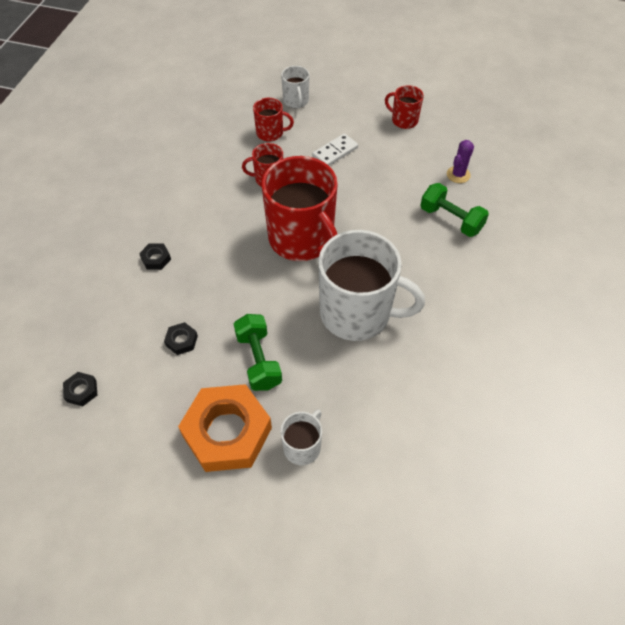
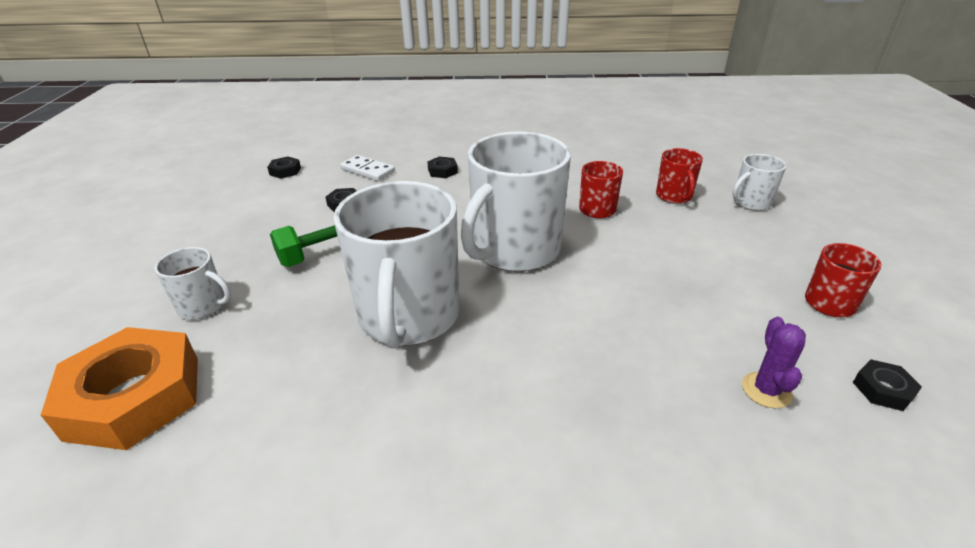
camera: 75 degrees right, 20 degrees down
orange nut [178,384,272,472] -> orange nut moved to [41,327,198,450]
red mug [262,156,338,261] -> white mug [461,131,571,272]
white domino [312,134,358,166] -> white domino moved to [340,155,395,181]
green dumbbell [420,183,489,237] -> none
purple cactus [447,140,474,183] -> purple cactus turned 75 degrees clockwise [742,317,806,408]
none -> black nut [853,359,922,411]

